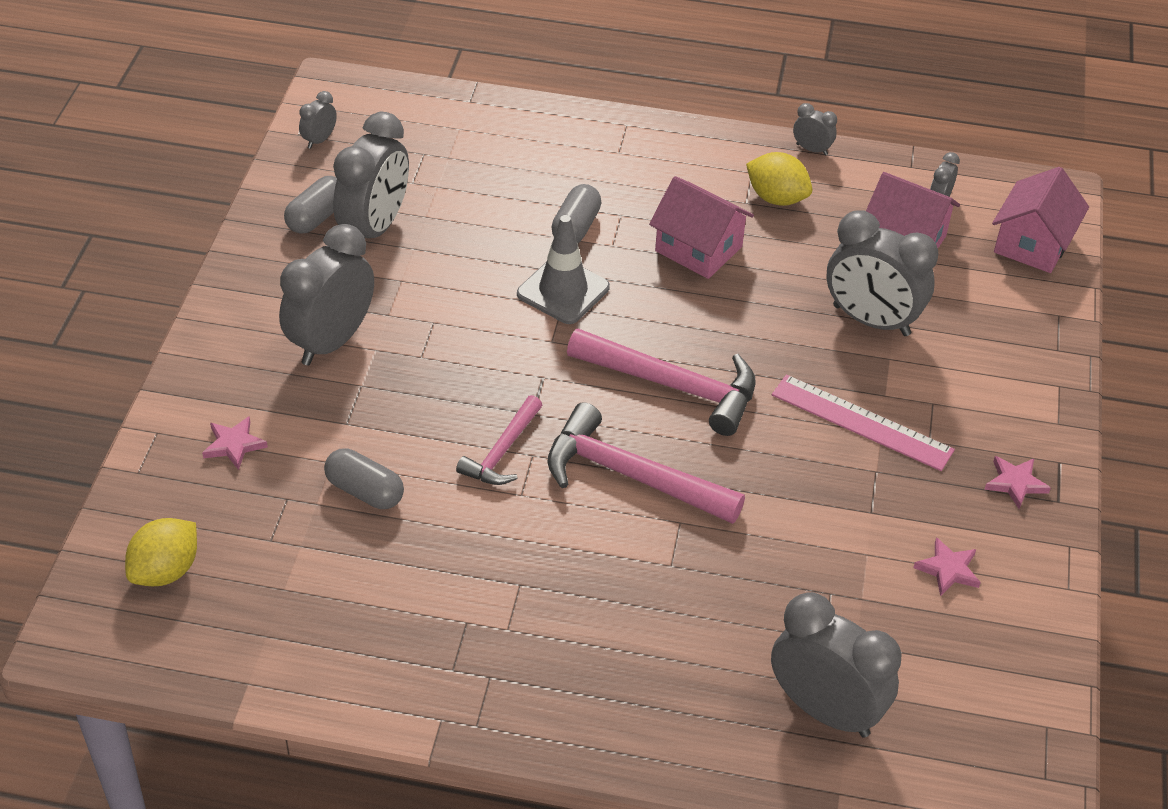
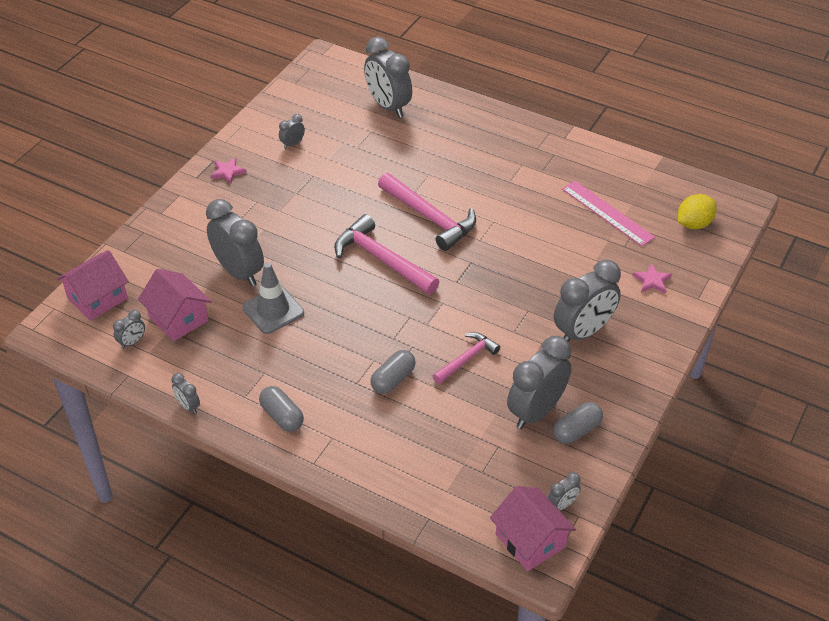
camera: 160 degrees left, 0 degrees up
grey capsule [324,448,404,509] -> grey capsule moved to [259,386,304,432]
pink hammer [456,395,542,485] -> pink hammer moved to [433,332,500,384]
grey traffic cone [517,215,610,324] -> grey traffic cone moved to [242,263,304,334]
pink house [649,176,754,279] -> pink house moved to [490,486,576,571]
yellow lemon [746,152,812,206] -> none
pink ruler [772,375,955,471] -> pink ruler moved to [562,181,655,246]
pink star [913,537,981,596] -> grey clock [279,114,305,149]

